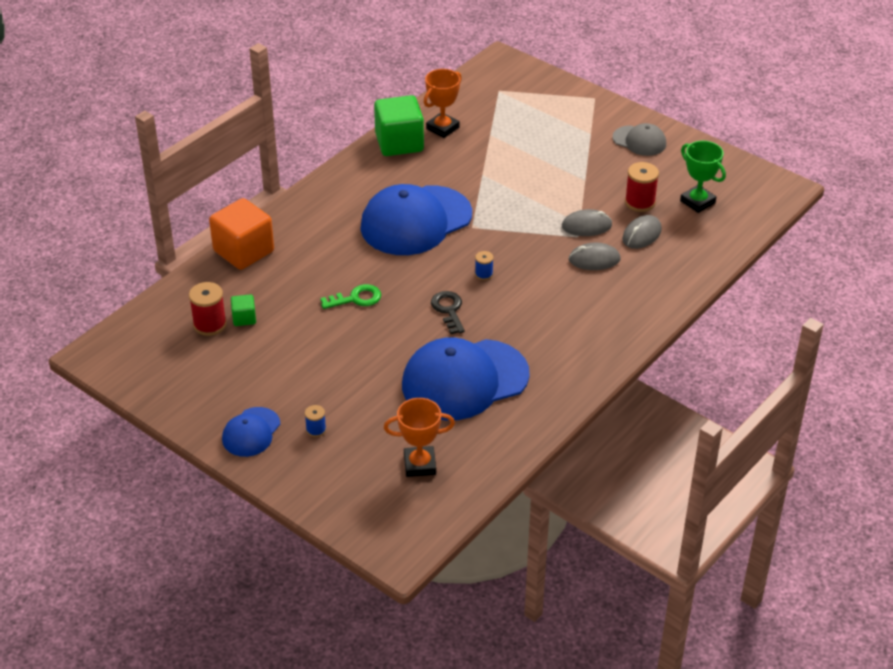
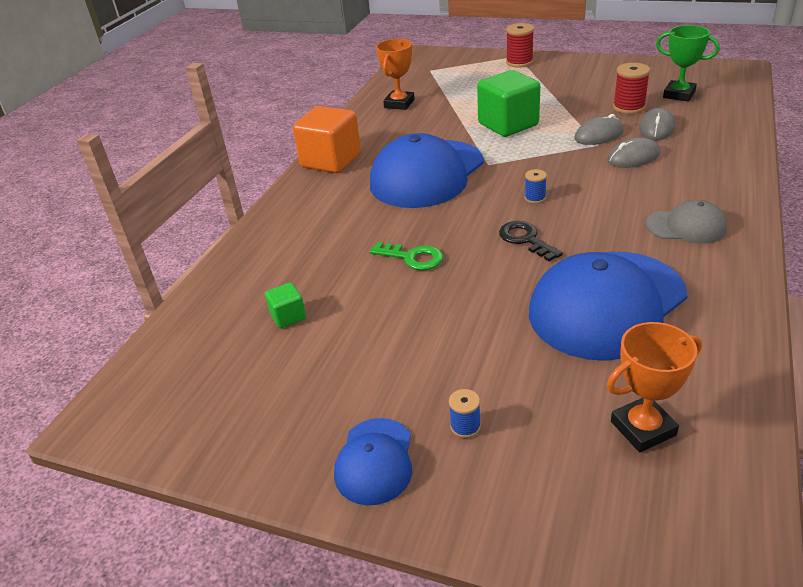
camera: 15 degrees left, 5 degrees down
red spool [189,282,227,336] -> red spool moved to [506,23,534,67]
orange cube [209,198,274,270] -> orange cube moved to [293,106,361,173]
green key [320,284,381,309] -> green key turned 60 degrees clockwise [370,242,443,270]
green cube [374,95,424,156] -> green cube moved to [477,70,540,137]
grey cap [613,123,666,156] -> grey cap moved to [646,200,727,244]

